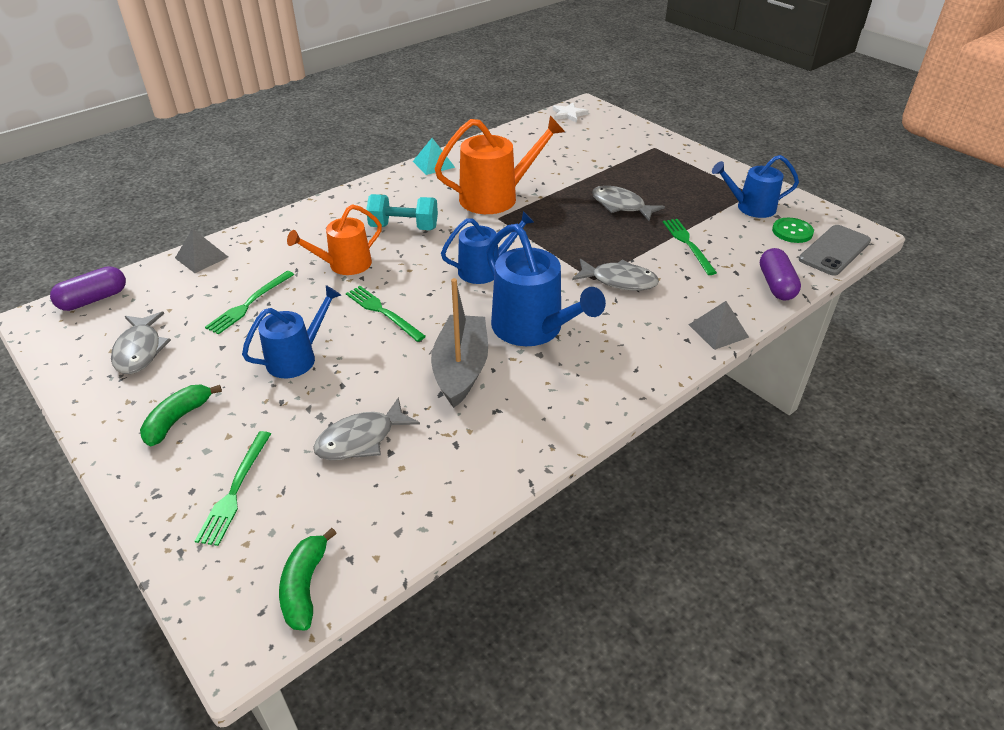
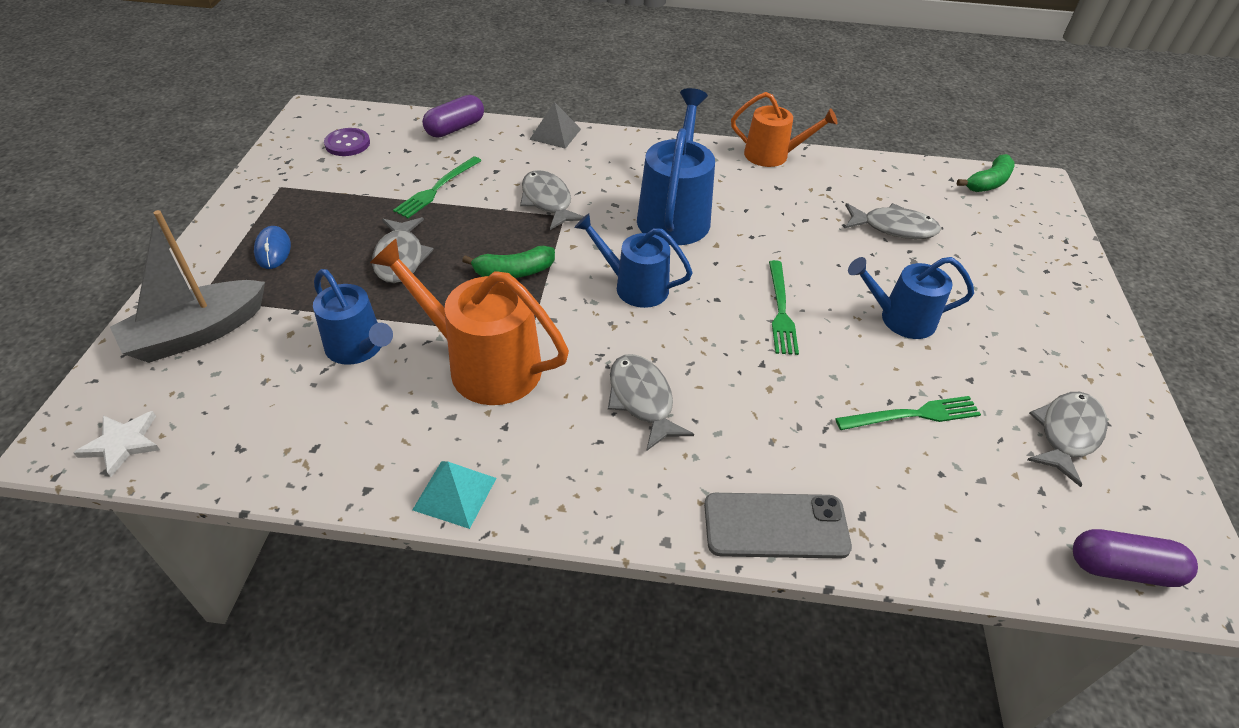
camera: 135 degrees left, 5 degrees up
green banana [140,385,222,446] -> green banana moved to [462,246,555,278]
grey pyramid [175,228,228,273] -> none
green fork [195,431,271,546] -> none
orange watering can [287,204,382,275] -> orange watering can moved to [731,92,837,167]
turquoise dumbbell [366,194,438,230] -> grey fish [608,354,694,450]
grey boat [431,278,488,408] -> grey boat moved to [110,210,265,363]
blue watering can [712,155,799,218] -> blue watering can moved to [313,269,393,365]
green button [772,218,814,243] -> purple button [324,128,370,156]
grey phone [799,225,871,276] -> grey phone moved to [704,493,852,559]
none -> blue mouse [254,226,291,269]

